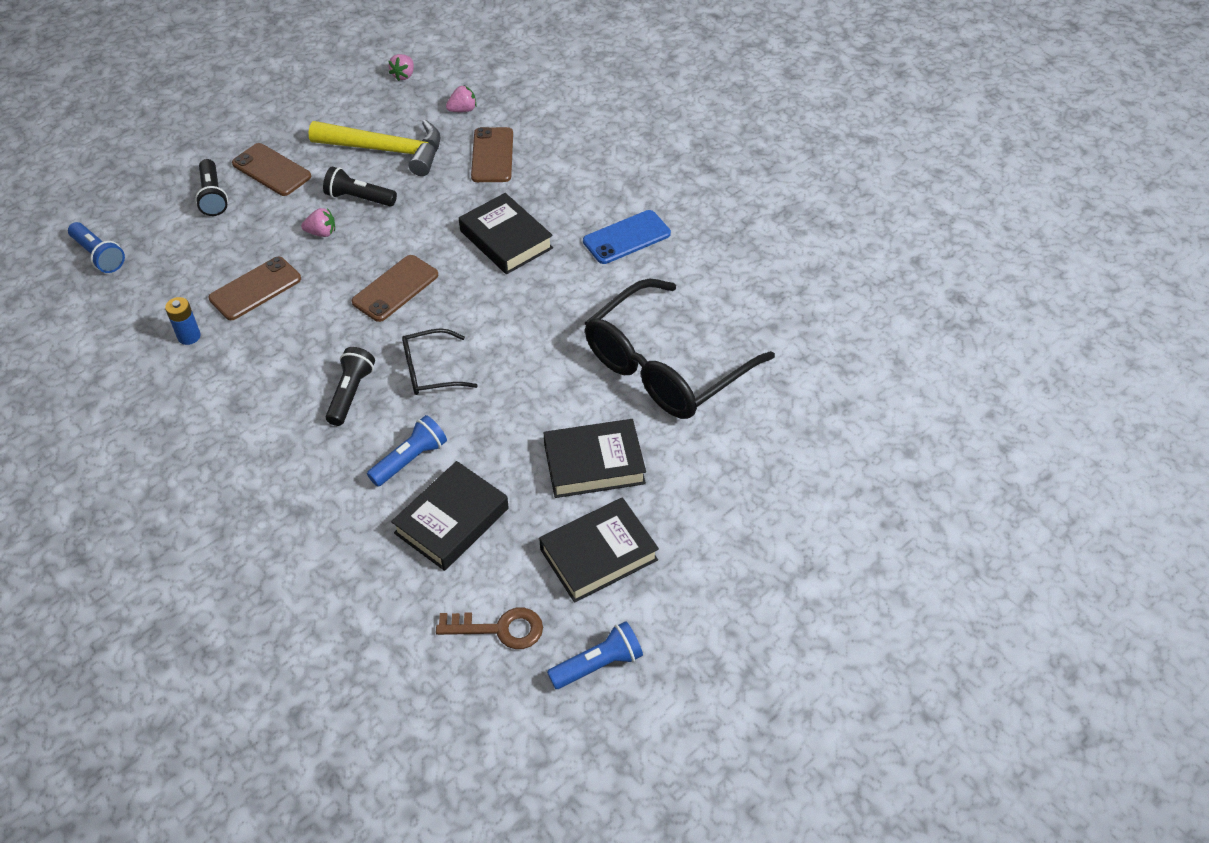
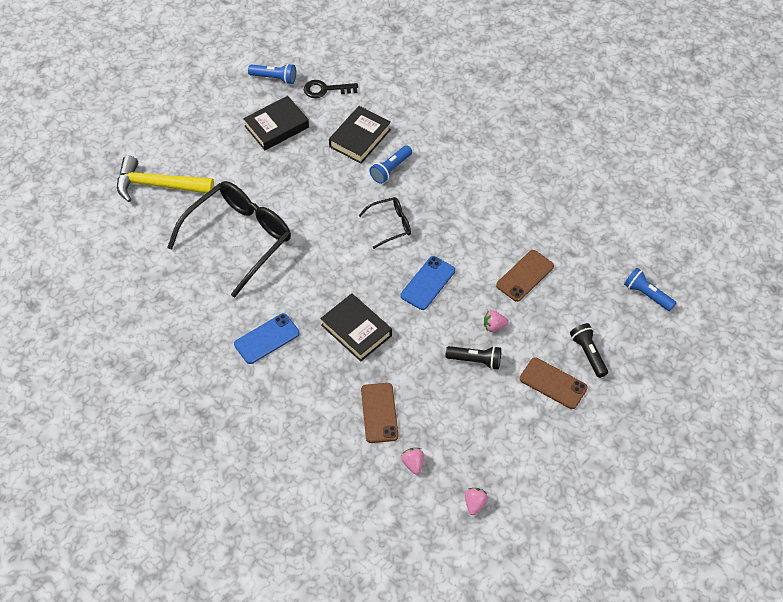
camera: 175 degrees right, 5 degrees up
blue battery [165,297,201,345] -> none
yellow hammer [308,120,440,176] -> yellow hammer moved to [117,156,214,202]
black flashlight [326,347,375,426] -> none
brown phone [351,255,438,322] -> blue phone [400,256,455,310]
brown key [436,607,543,649] -> black key [304,80,358,98]
pink strawberry [446,85,477,112] -> pink strawberry turned 105 degrees clockwise [401,448,424,475]
black book [544,419,646,498] -> none
blue flashlight [547,621,643,689] -> blue flashlight turned 135 degrees counterclockwise [248,63,296,84]

